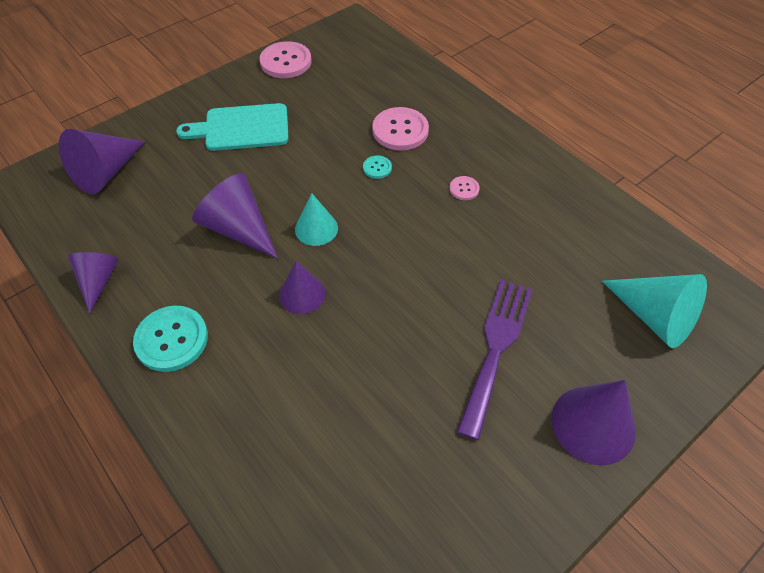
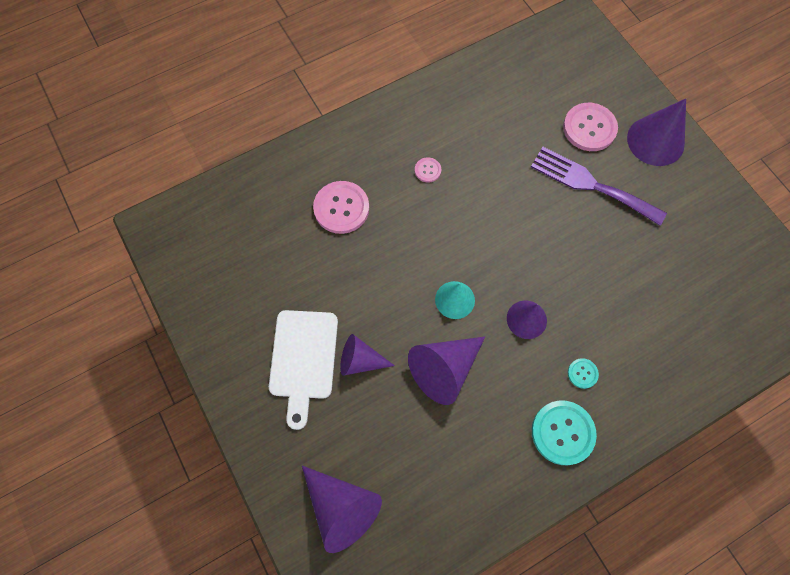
camera: 80 degrees left, 15 degrees up
purple cone [68,252,119,314] -> purple cone moved to [340,334,395,376]
turquoise cutting board [176,103,289,151] -> white cutting board [269,310,338,430]
pink button [259,41,312,78] -> pink button moved to [563,103,618,151]
turquoise button [363,156,392,179] -> turquoise button moved to [568,358,599,389]
turquoise cone [602,274,707,348] -> none

